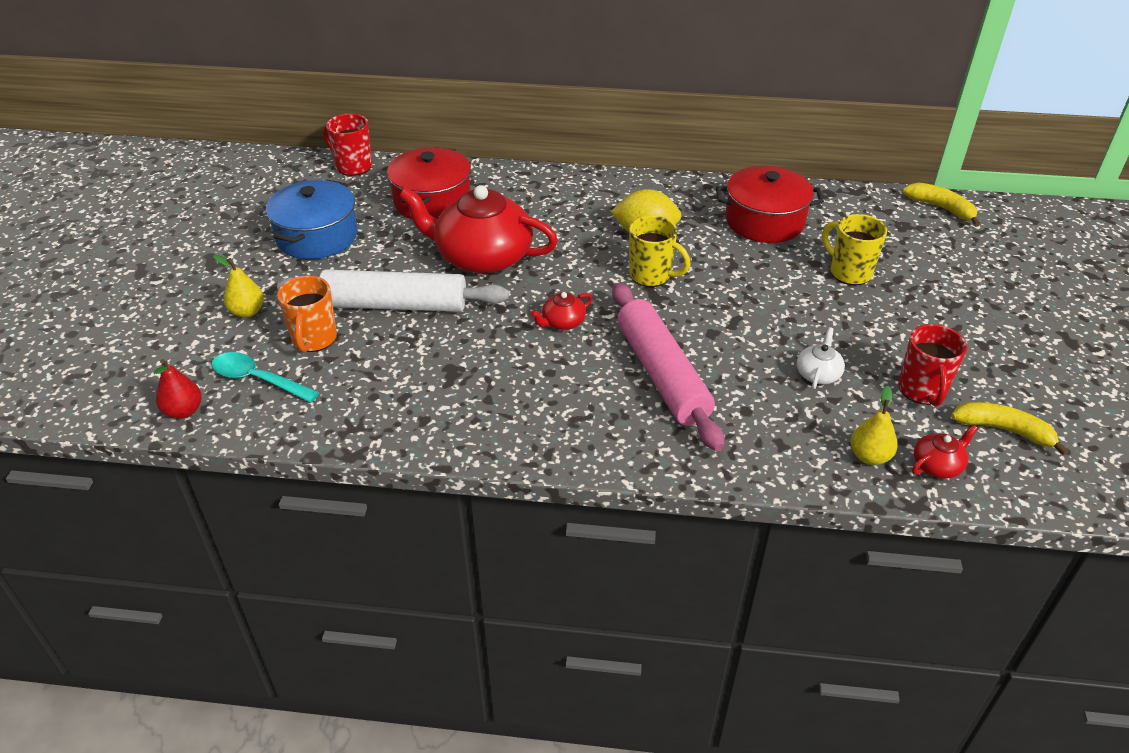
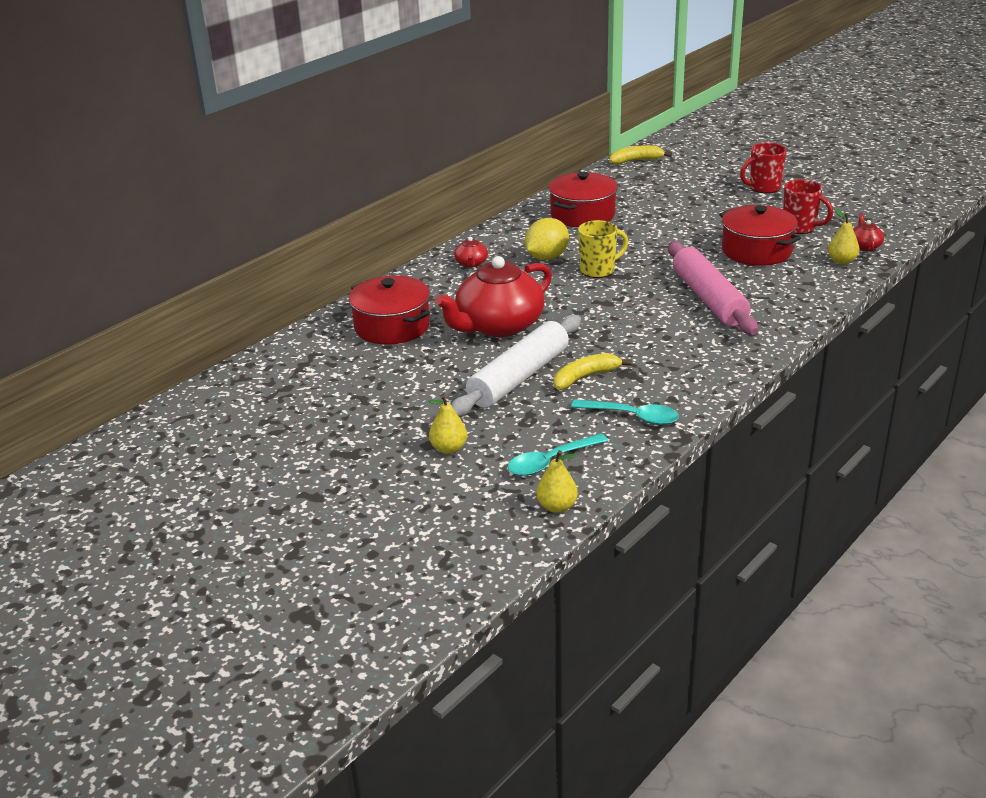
camera: 55 degrees left, 10 degrees down
red pear [154,359,202,419] -> yellow pear [536,450,578,513]
blue pot [266,180,358,259] -> none
orange mug [277,276,337,353] -> none
red mug [323,114,372,176] -> red mug moved to [740,143,787,194]
red teapot [530,292,592,330] -> red teapot moved to [454,237,488,267]
pink rolling pin [612,283,724,451] -> pink rolling pin turned 60 degrees clockwise [668,241,758,335]
white teapot [797,327,845,389] -> red pot [719,205,801,266]
yellow mug [822,214,887,285] -> none
yellow banana [951,402,1069,456] -> yellow banana moved to [553,353,632,390]
none -> turquoise spoon [571,399,679,425]

